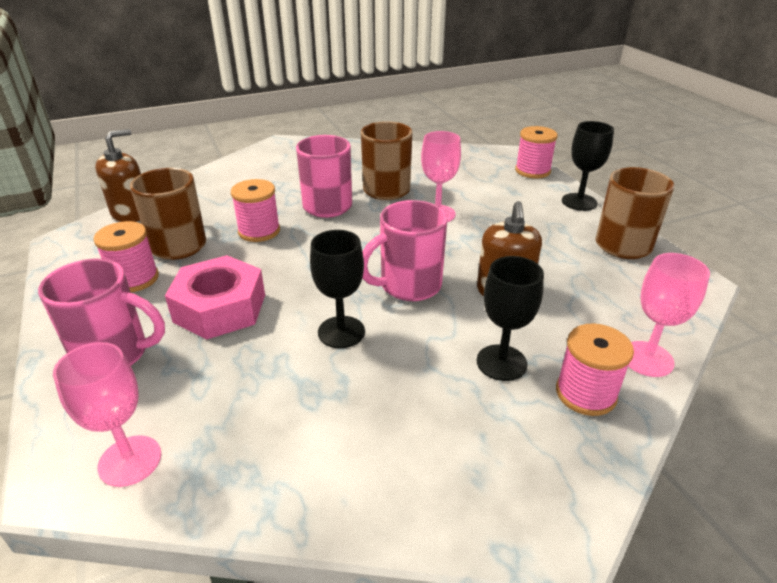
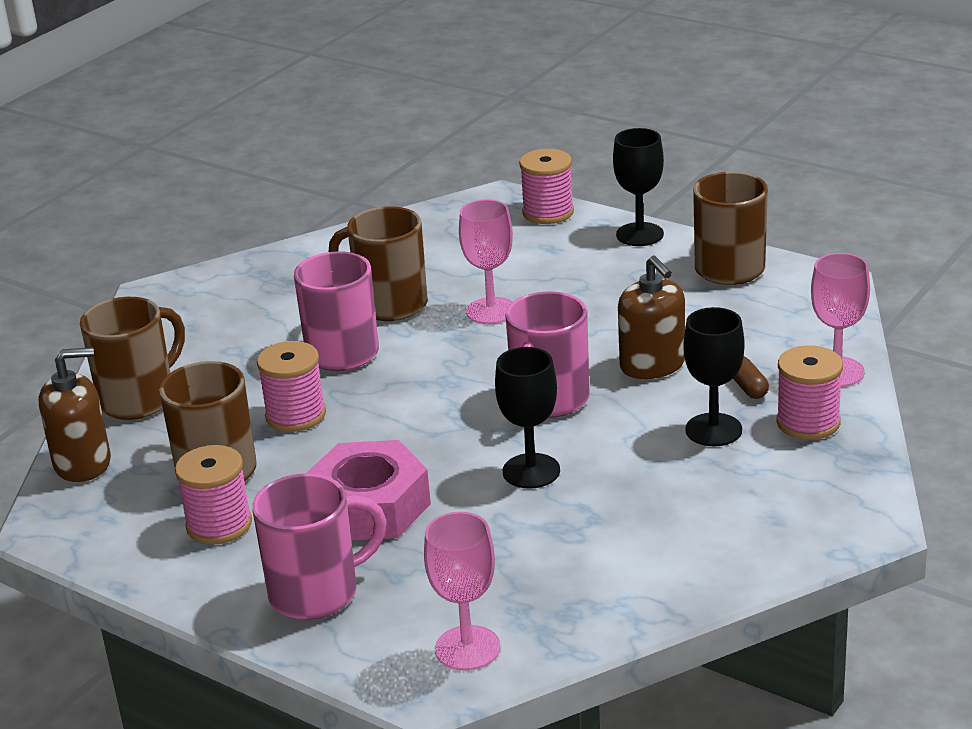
camera: 30 degrees left, 5 degrees down
brown soap dispenser [95,129,141,222] -> brown soap dispenser turned 60 degrees clockwise [39,347,111,482]
none -> brown mug [80,297,185,420]
none -> brown capsule [733,356,769,399]

